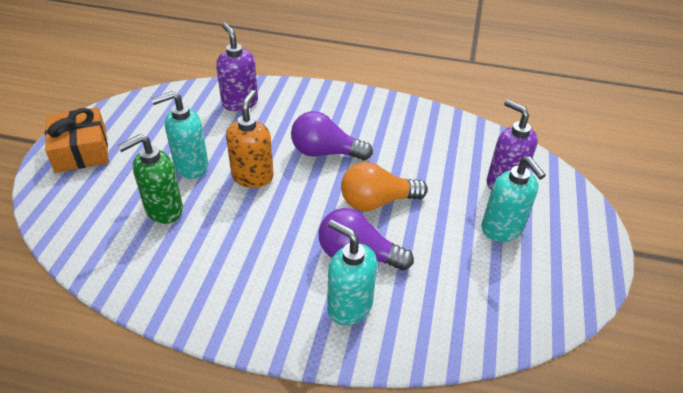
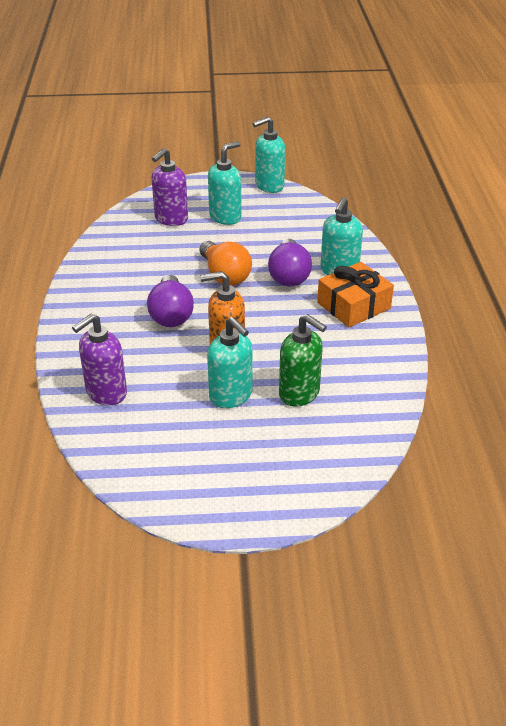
camera: 105 degrees left, 5 degrees down
orange gift [45,107,109,173] -> orange gift moved to [317,262,394,328]
none -> turquoise soap dispenser [252,116,285,193]

